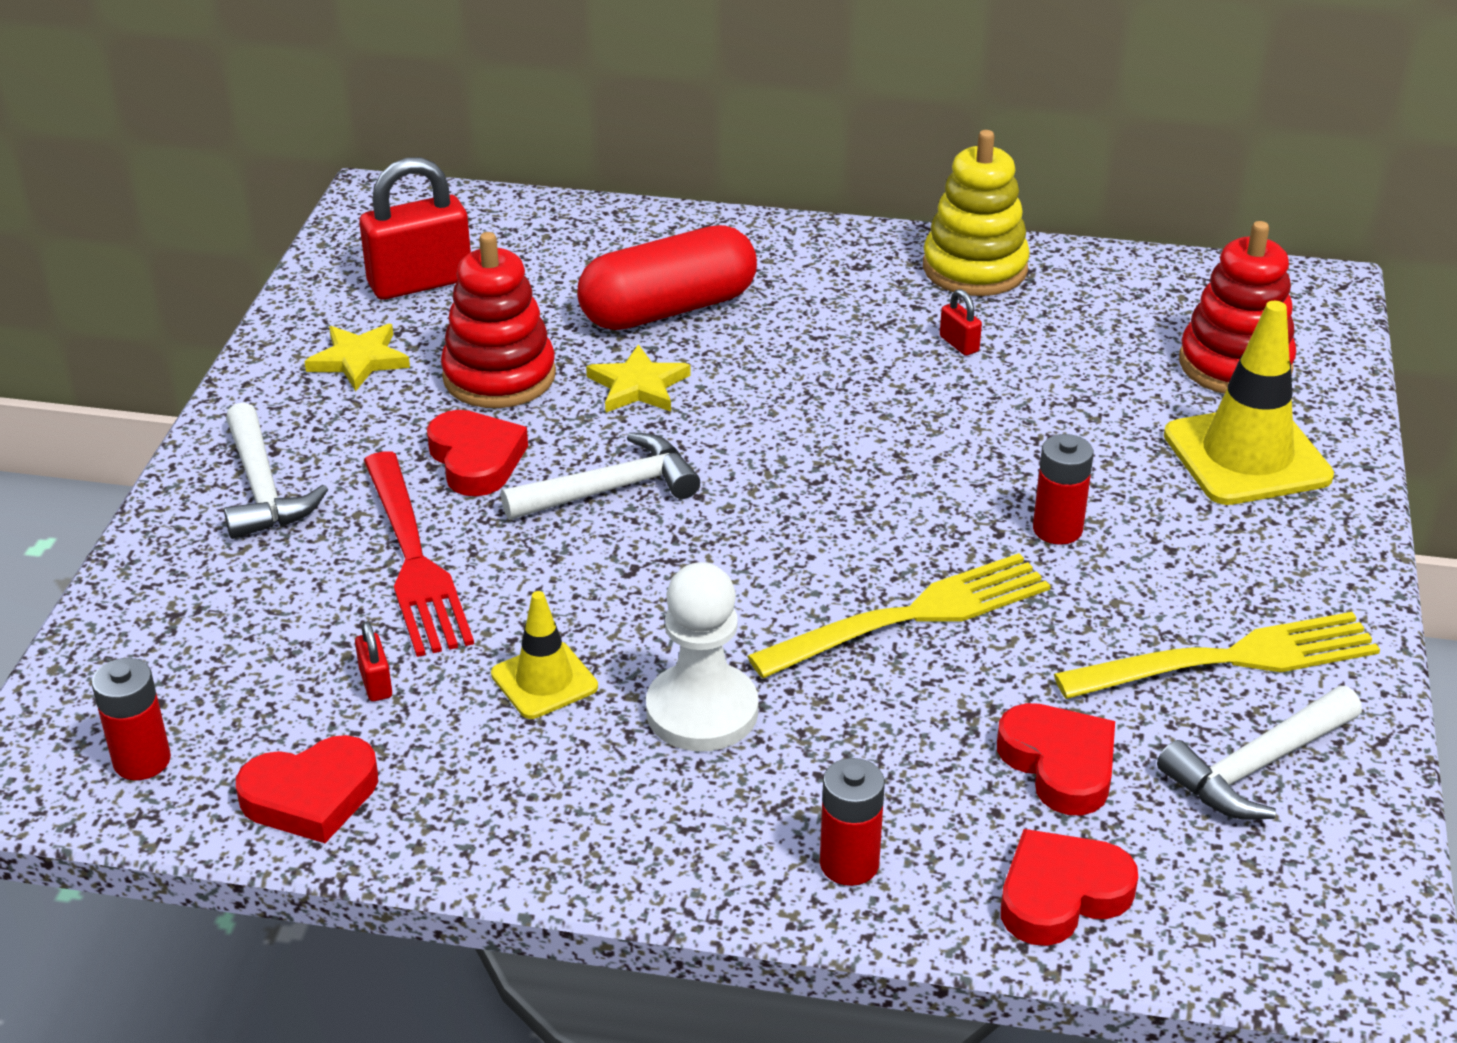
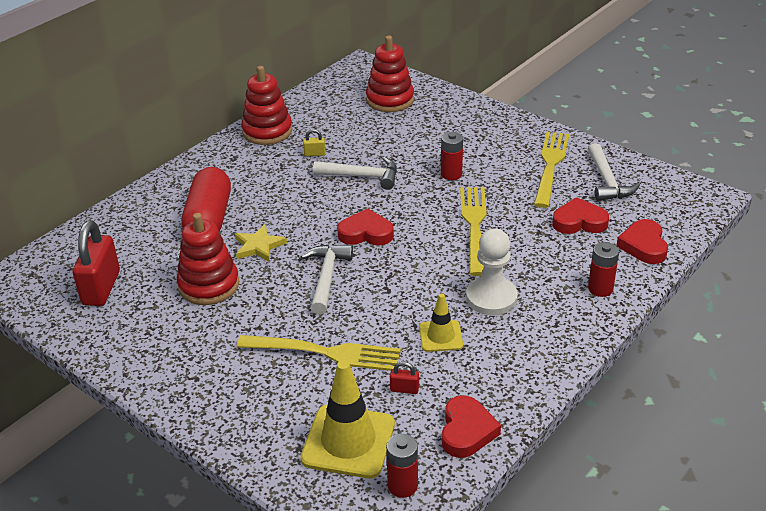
camera: 60 degrees left, 0 degrees up
white hammer [224,402,328,539] -> white hammer moved to [313,157,397,190]
yellow star [304,324,410,391] -> none
red fork [364,451,474,657] -> yellow fork [237,335,401,371]
red heart [427,410,528,496] -> red heart moved to [337,208,394,246]
yellow stacking toy [923,130,1030,296] -> red stacking toy [241,66,292,145]
red padlock [940,289,982,356] -> yellow padlock [303,129,326,156]
yellow traffic cone [1164,301,1334,505] -> yellow traffic cone moved to [300,360,395,478]

